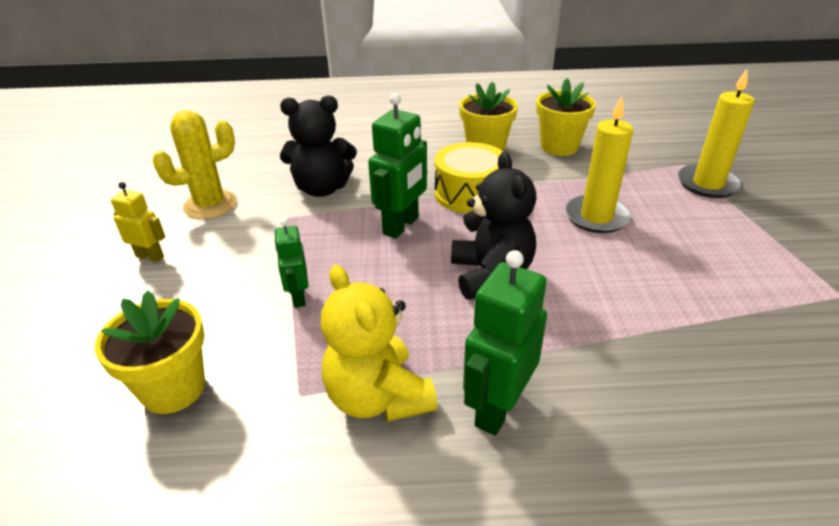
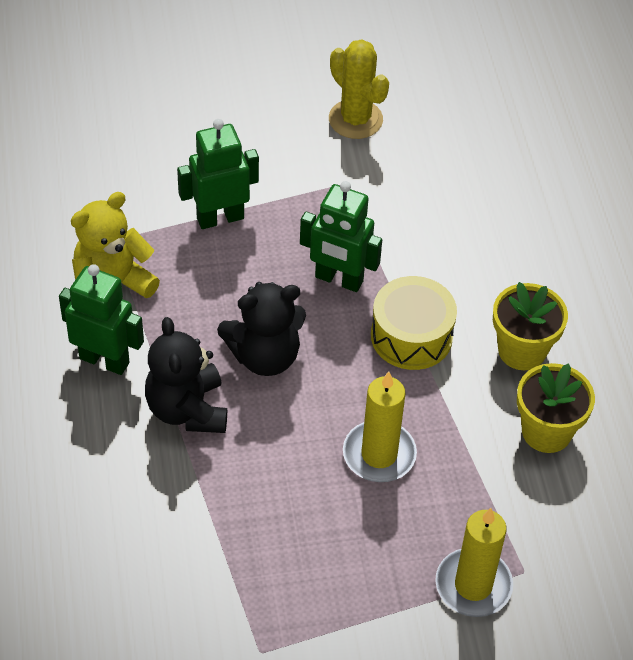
camera: 80 degrees right, 15 degrees up
yellow flower pot [95,290,205,414] -> none
yellow robot [111,182,165,262] -> none
green robot [274,219,309,308] -> green robot [177,119,259,229], size x1.70
black teddy bear [280,95,357,197] -> black teddy bear moved to [145,317,227,433]

